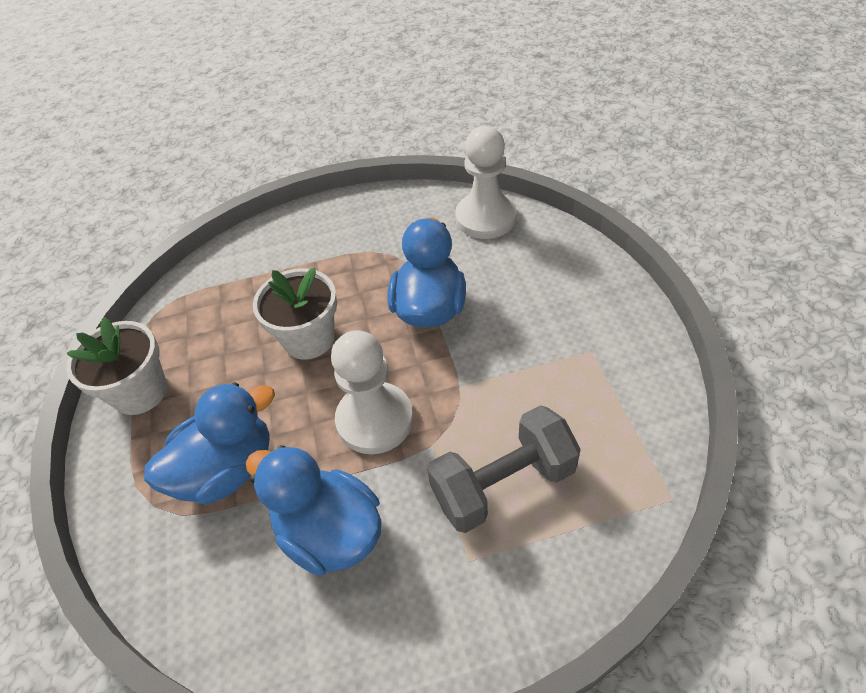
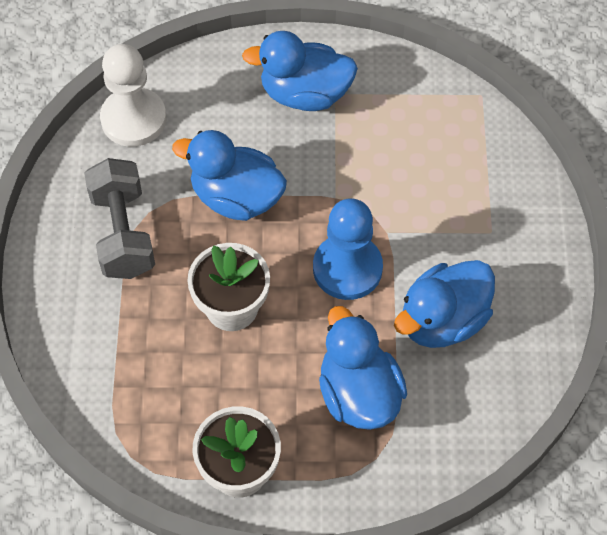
camera: 80 degrees left, 10 degrees up
white pawn [331,330,413,454] -> blue pawn [313,198,383,300]
grey dumbbell [427,405,581,533] -> grey dumbbell moved to [84,158,155,279]
none -> blue duck [242,31,358,111]

